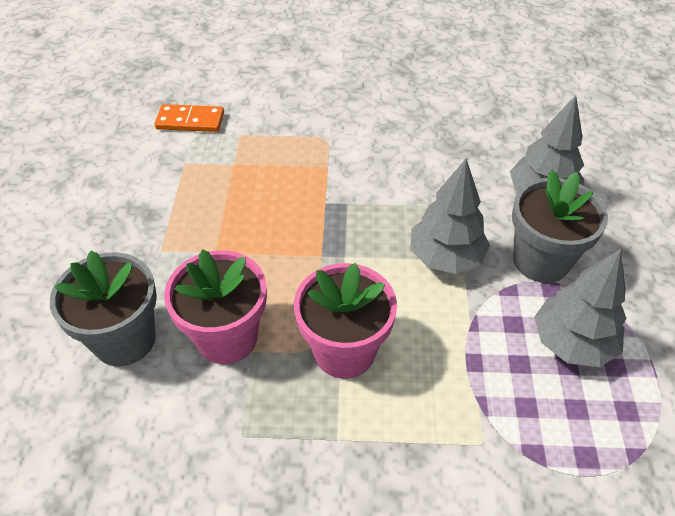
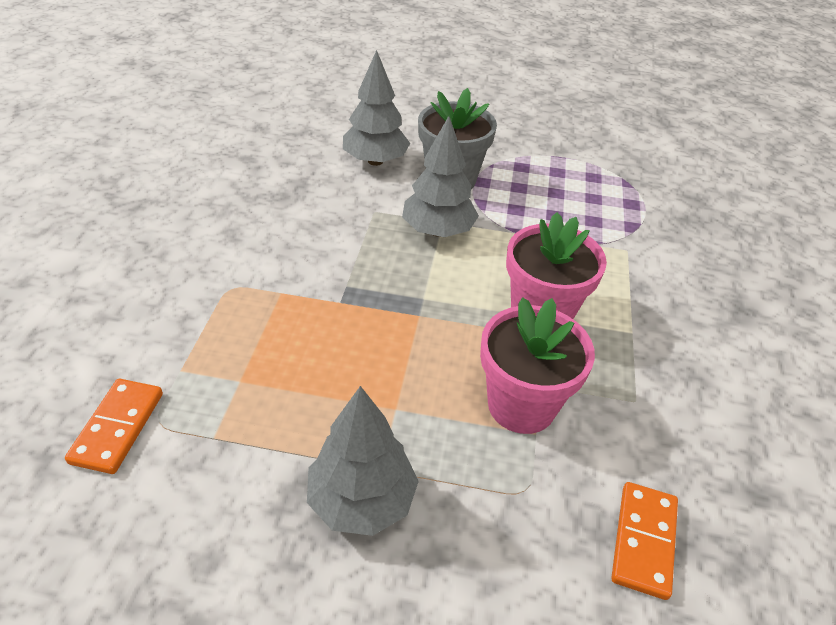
camera: 85 degrees left, 5 degrees down
grey flower pot [50,250,157,366] -> none
grey tree [534,249,627,367] -> grey tree moved to [307,386,419,536]
none -> orange domino [611,482,678,600]

